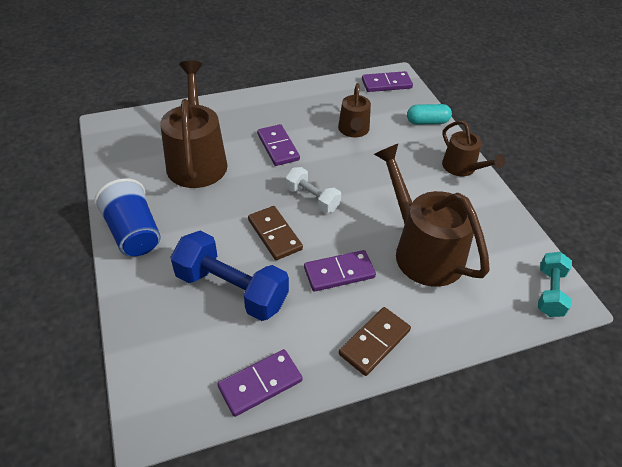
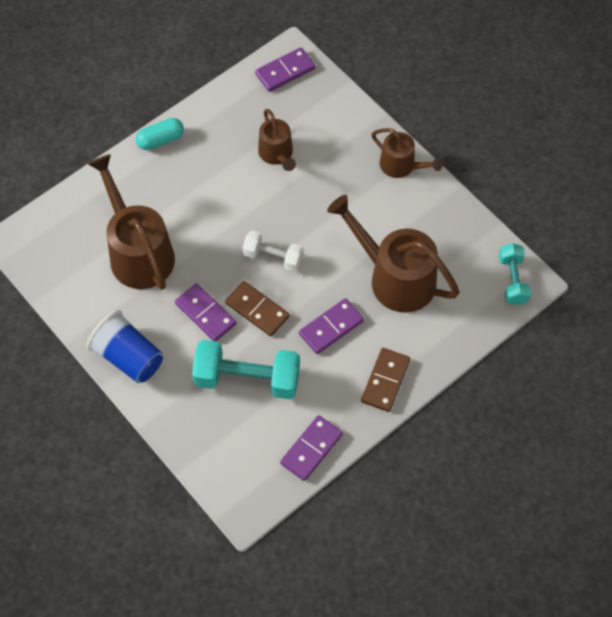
camera: 20 degrees left, 15 degrees up
blue dumbbell [170,231,289,321] -> turquoise dumbbell [192,340,300,399]
purple domino [257,124,300,166] -> purple domino moved to [175,283,236,341]
turquoise capsule [407,104,452,125] -> turquoise capsule moved to [136,118,184,150]

